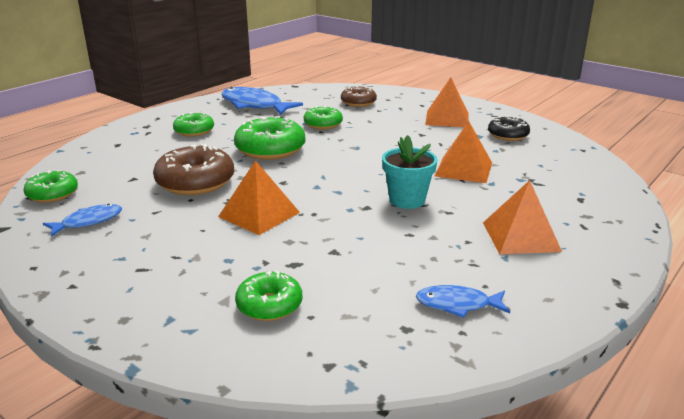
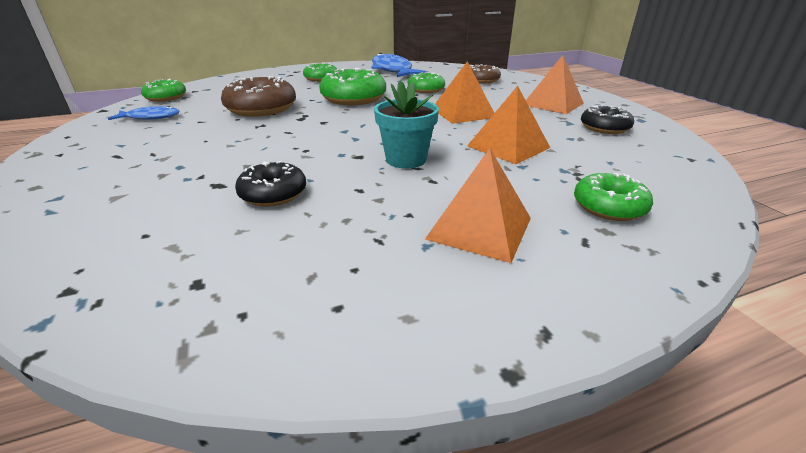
camera: 30 degrees right, 5 degrees up
orange pyramid [218,160,300,235] -> orange pyramid moved to [435,61,494,124]
green donut [235,270,302,321] -> green donut moved to [574,173,653,221]
blue fish [416,285,510,318] -> none
none -> black donut [235,161,306,207]

